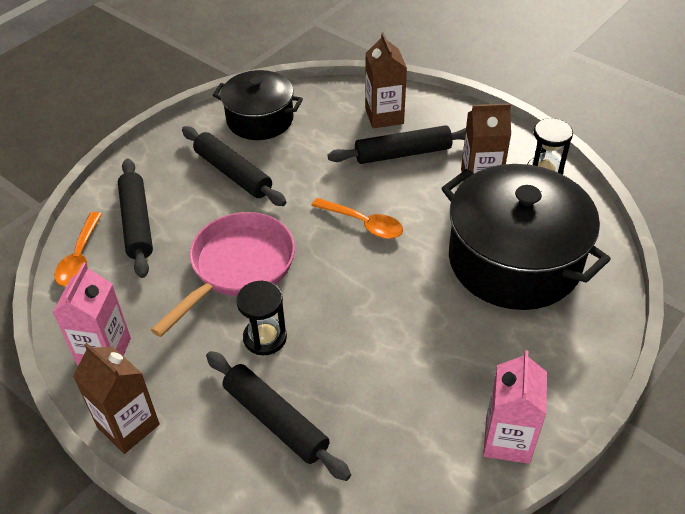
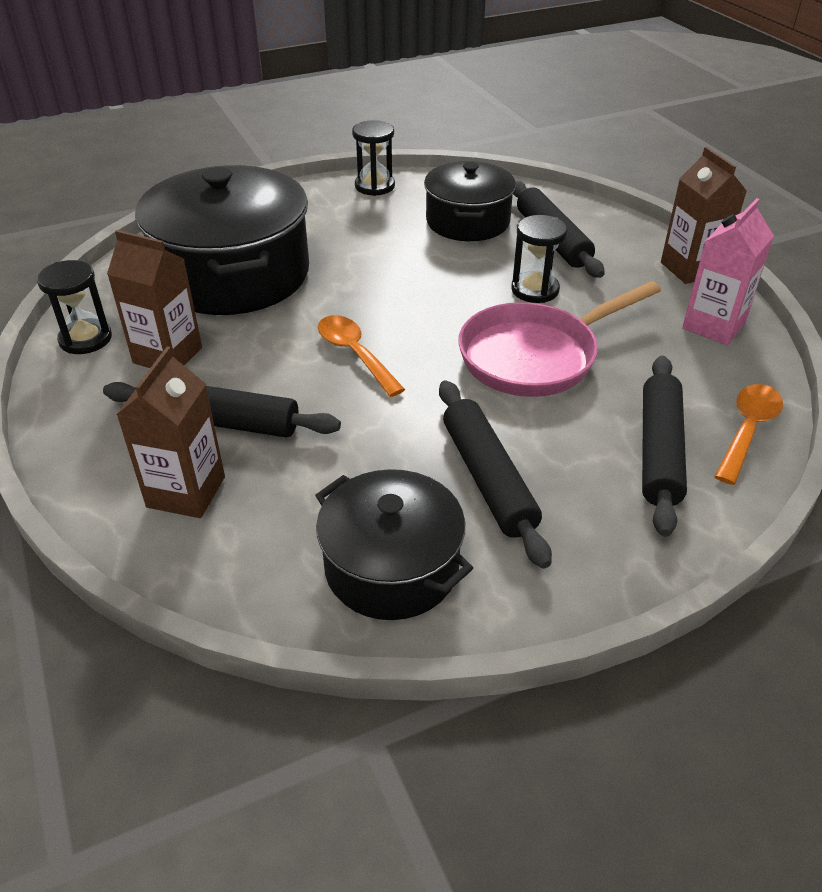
camera: 155 degrees left, 5 degrees down
pink carton [483,350,547,464] -> black hourglass [352,120,395,196]
none -> black pot [424,161,516,241]

